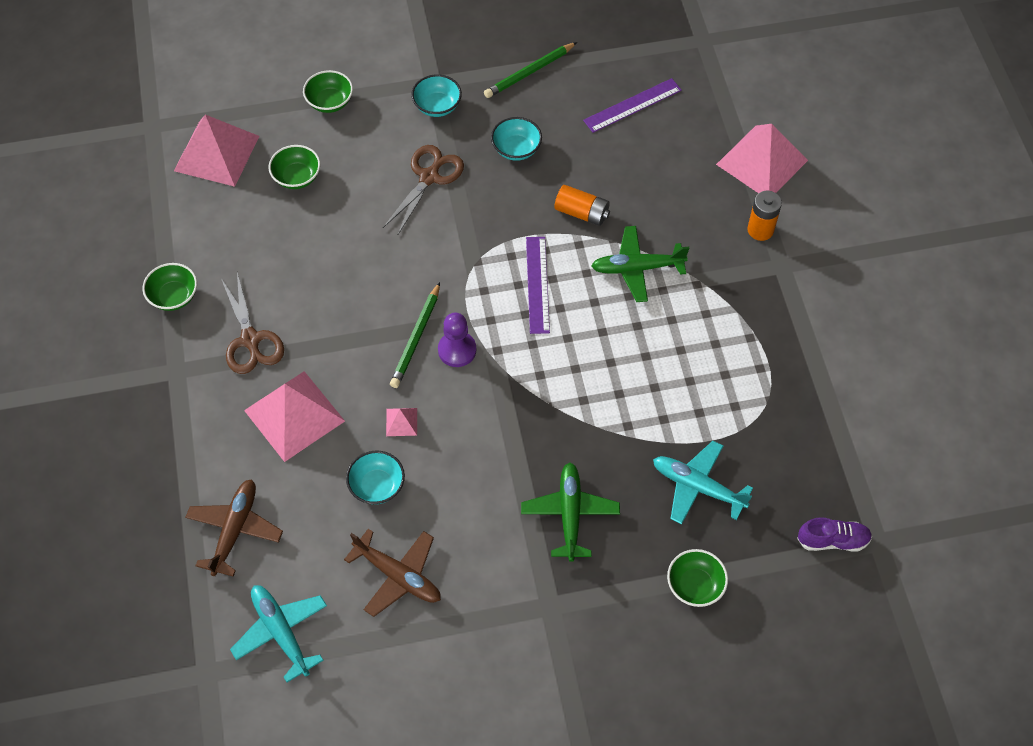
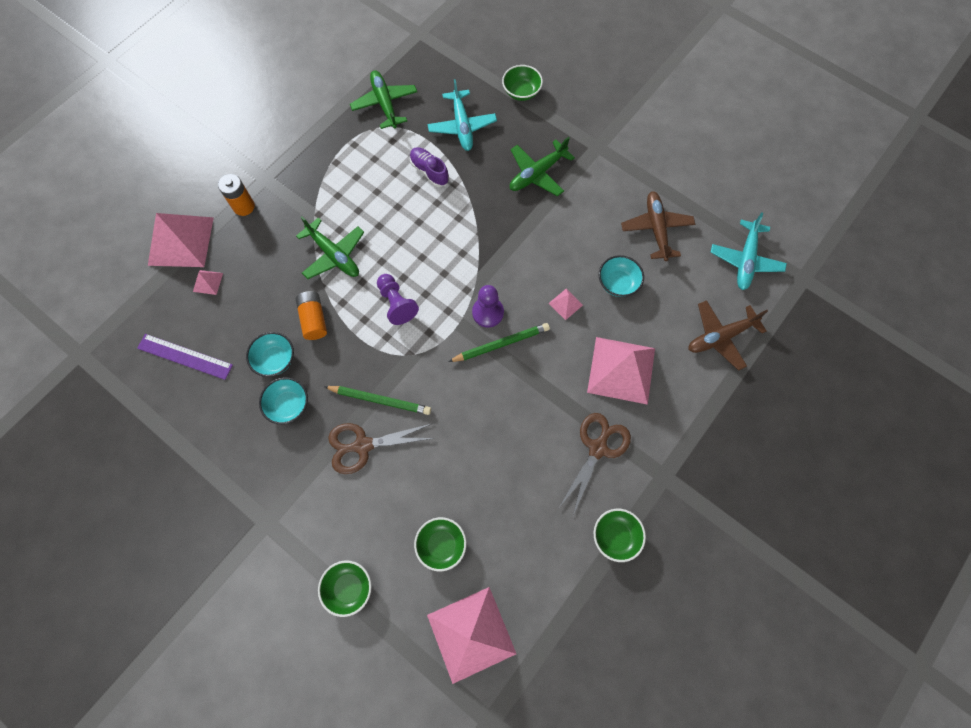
camera: 130 degrees left, 10 degrees up
turquoise bowl [411,74,462,117] -> turquoise bowl moved to [246,332,294,377]
green pencil [484,42,577,98] -> green pencil moved to [324,386,431,415]
purple ruler [526,237,550,334] -> purple pawn [377,274,419,325]
purple shoe [797,517,872,552] -> purple shoe moved to [409,147,449,187]
none -> pink pyramid [193,270,223,295]
none -> green plane [350,70,417,129]

